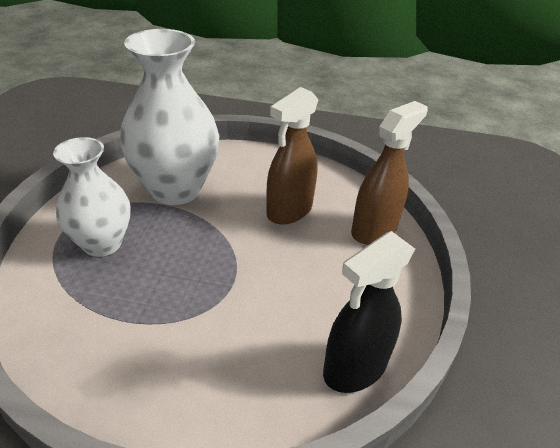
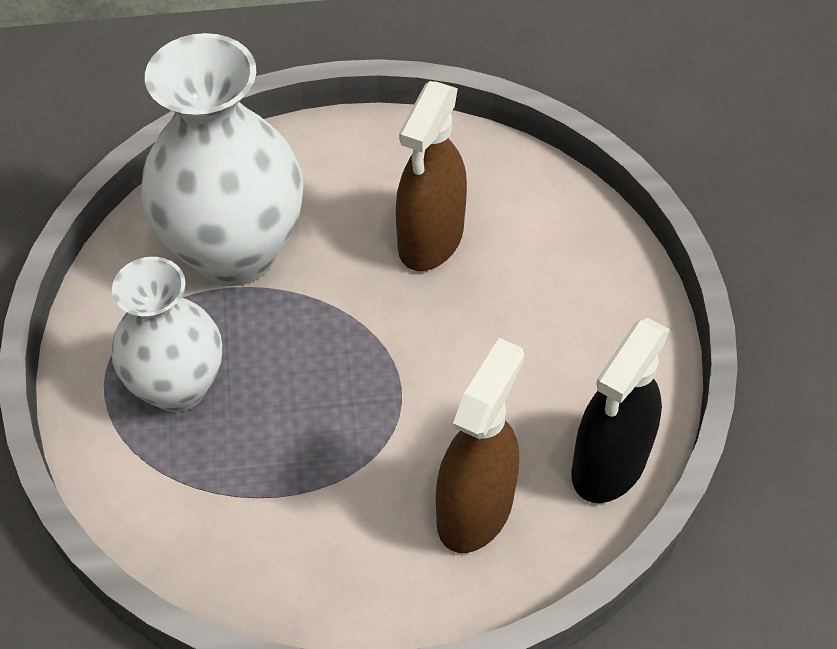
camera: 15 degrees left, 15 degrees up
brown spray bottle [351,101,428,245] -> brown spray bottle moved to [436,338,524,553]

